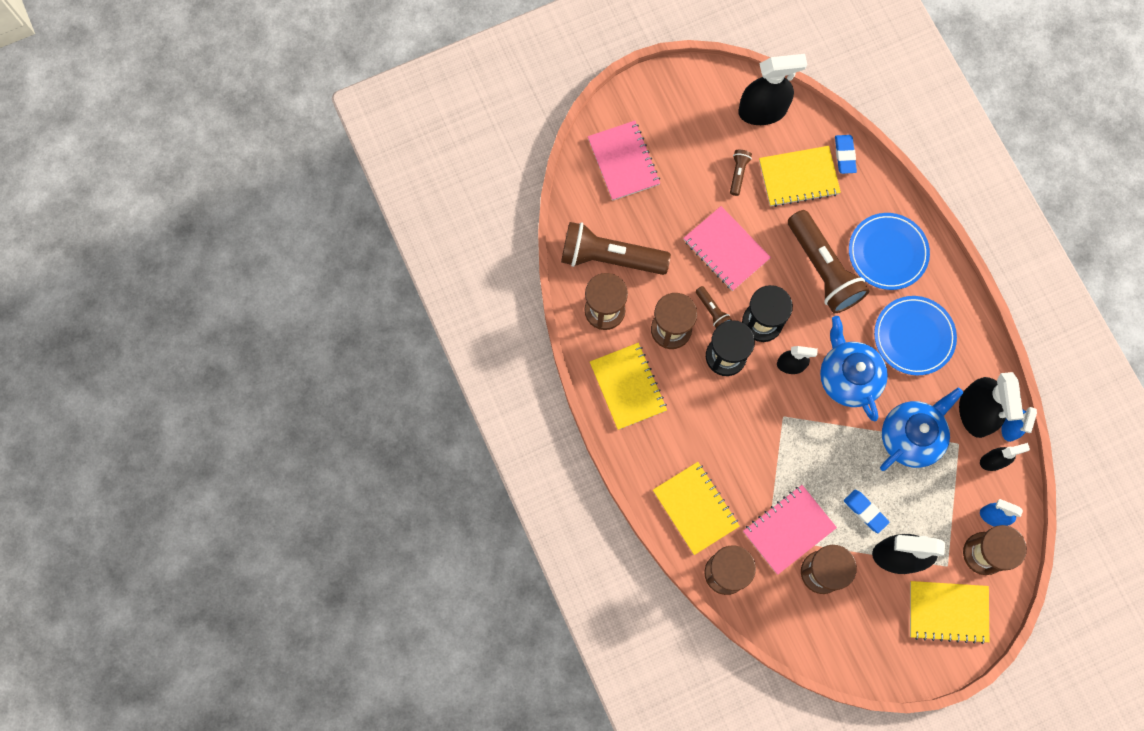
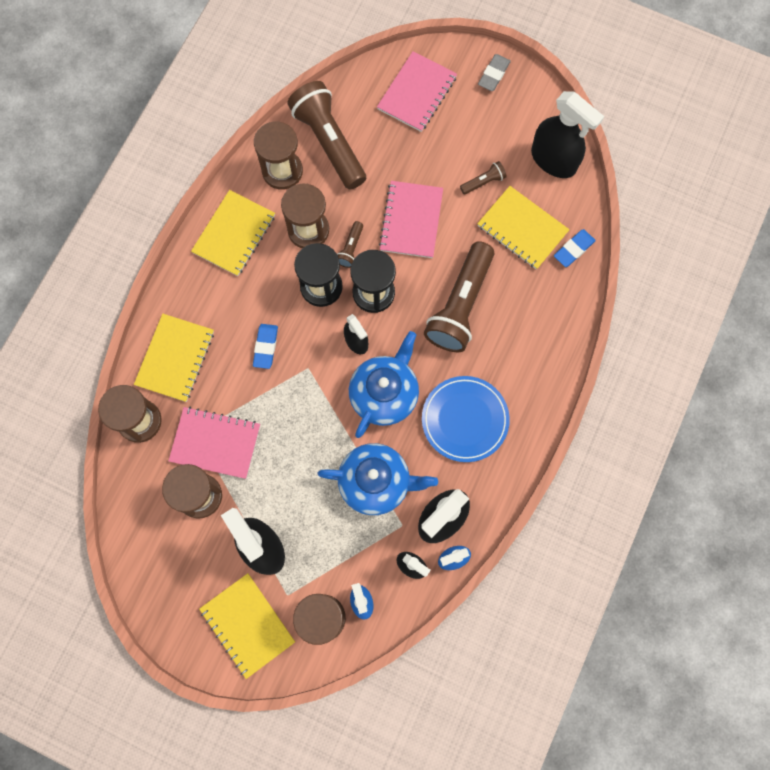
camera: 50 degrees right, 0 degrees up
blue eraser [844,490,890,533] -> blue eraser moved to [253,324,278,369]
blue plate [849,213,930,290] -> none
none -> grey eraser [478,54,511,91]

